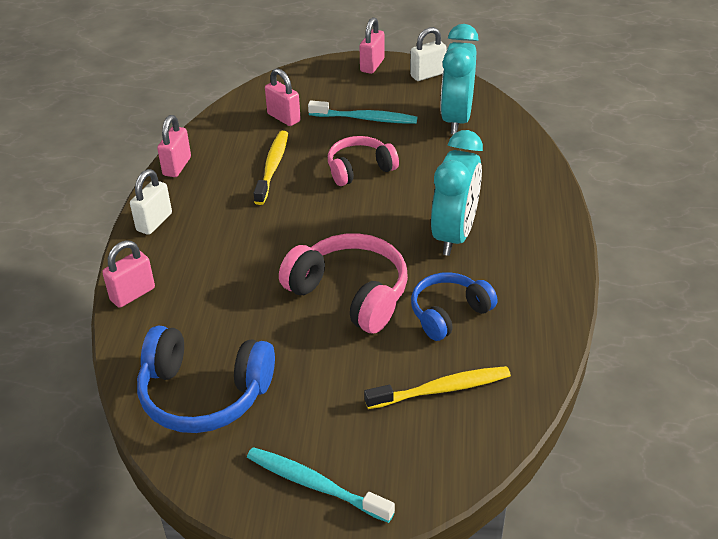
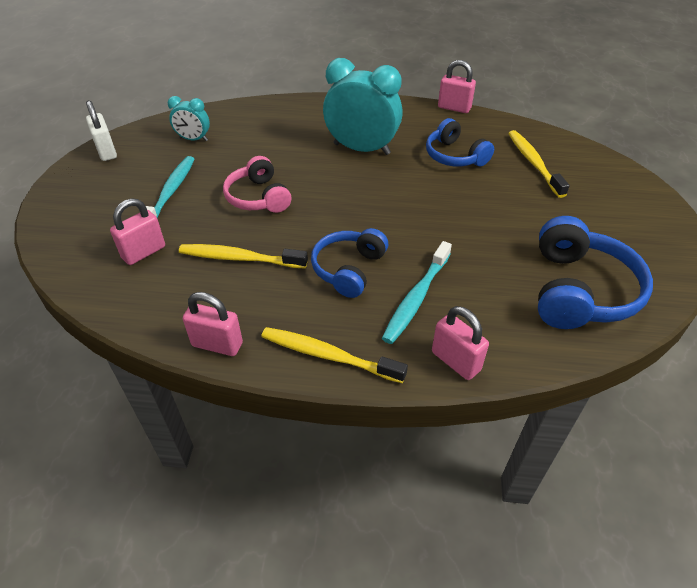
camera: 90 degrees left, 5 degrees up
white padlock [130,169,172,235] -> yellow toothbrush [261,327,408,383]
turquoise toothbrush [247,447,395,523] -> turquoise toothbrush moved to [382,241,452,344]
pink headphones [279,233,408,333] -> none
pink padlock [360,17,384,74] -> pink padlock moved to [438,60,476,113]
turquoise clock [440,24,479,134] -> turquoise clock [168,96,210,141], size x0.51
none -> blue headphones [311,228,388,298]

